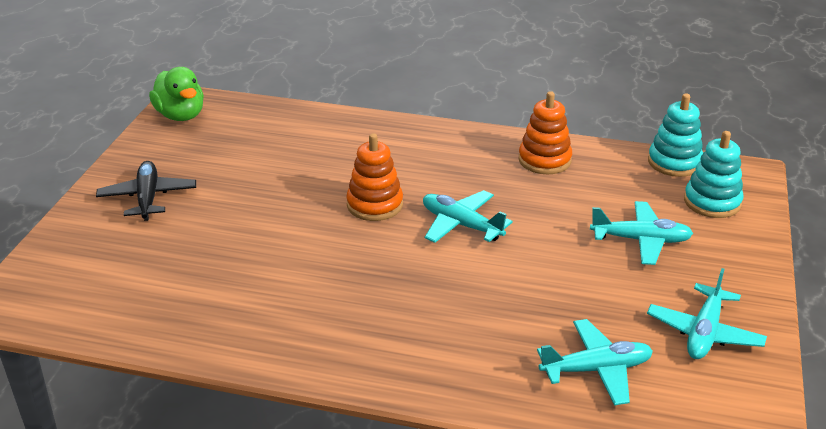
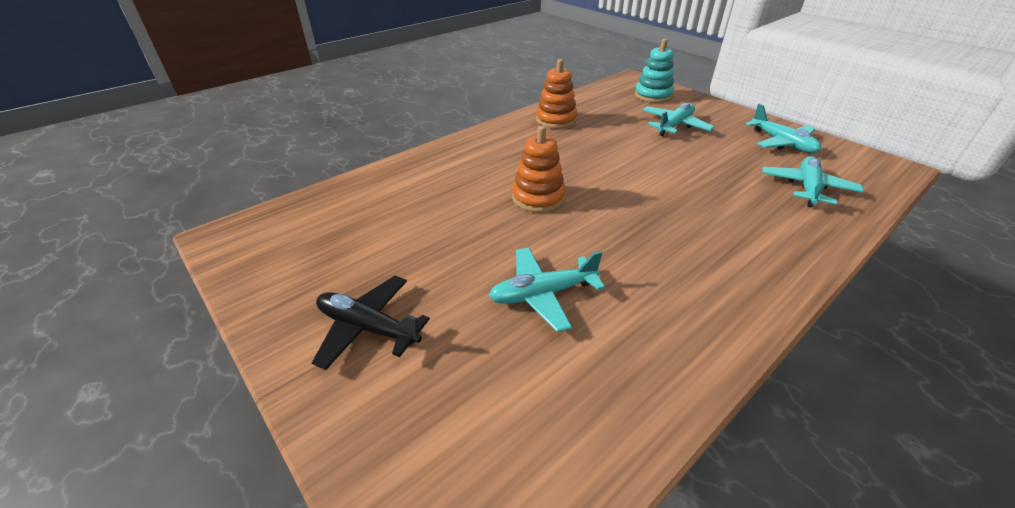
camera: 55 degrees left, 5 degrees up
green duck [149,67,204,121] -> none
turquoise plane [423,190,513,243] -> turquoise plane moved to [489,247,605,332]
turquoise stacking toy [648,93,703,177] -> none

